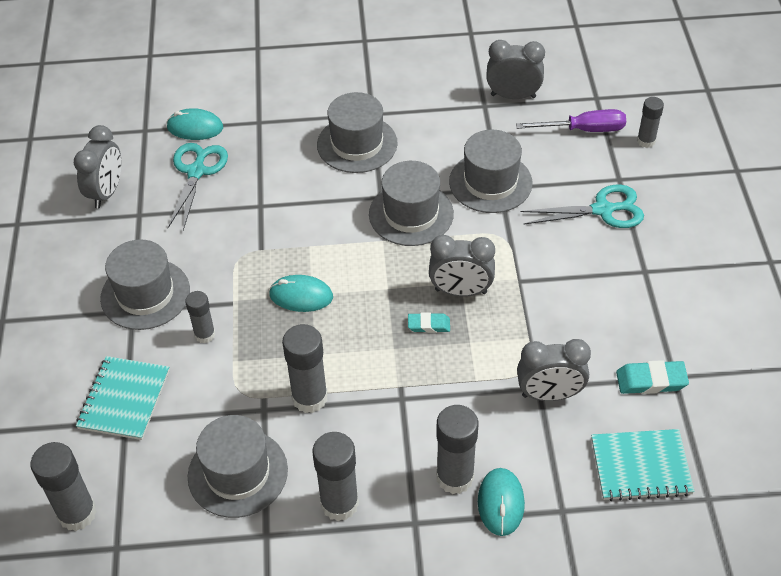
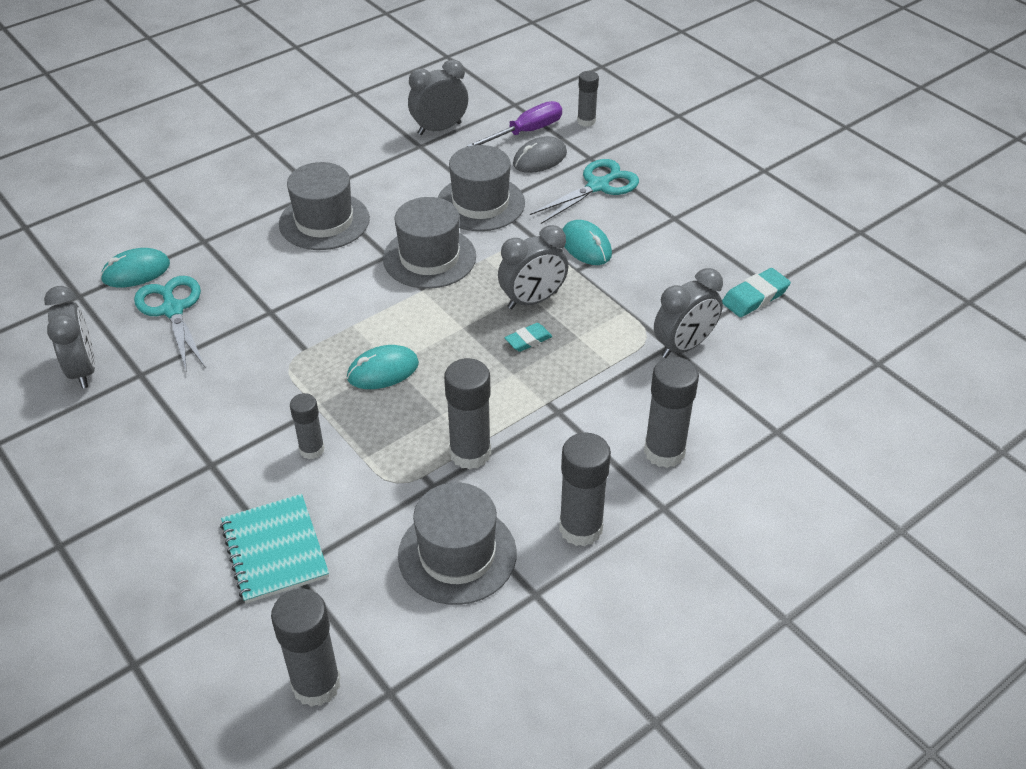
camera: 35 degrees left, 5 degrees down
grey hat [100,239,190,330] -> none
turquoise mouse [478,468,525,536] -> turquoise mouse moved to [562,220,612,265]
turquoise notebook [591,429,695,501] -> none
none -> grey mouse [513,136,567,173]

